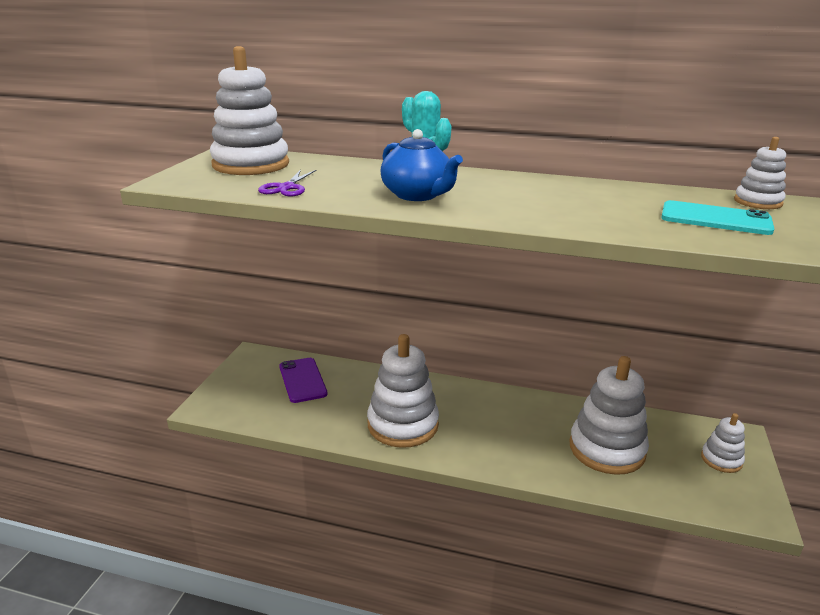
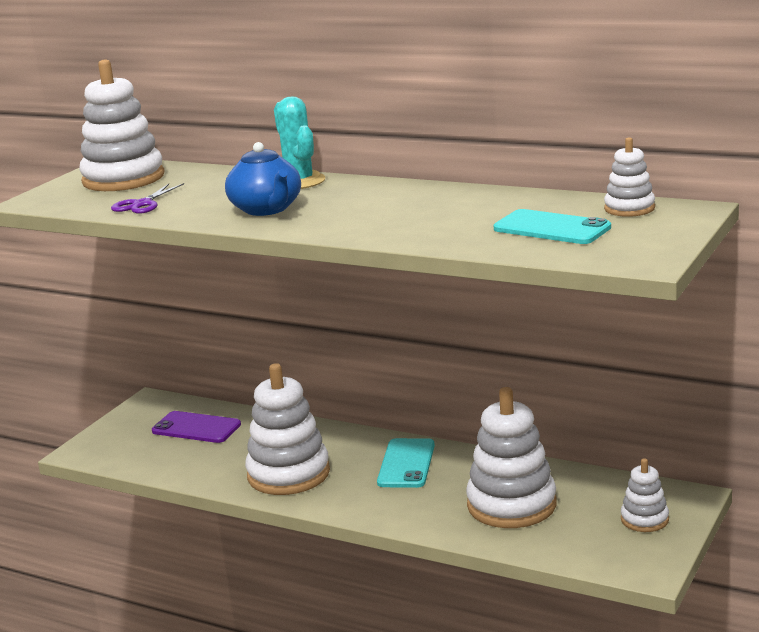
camera: 15 degrees right, 5 degrees down
purple phone [279,358,328,403] -> purple phone turned 60 degrees counterclockwise [152,411,241,443]
none -> turquoise phone [377,438,435,488]

